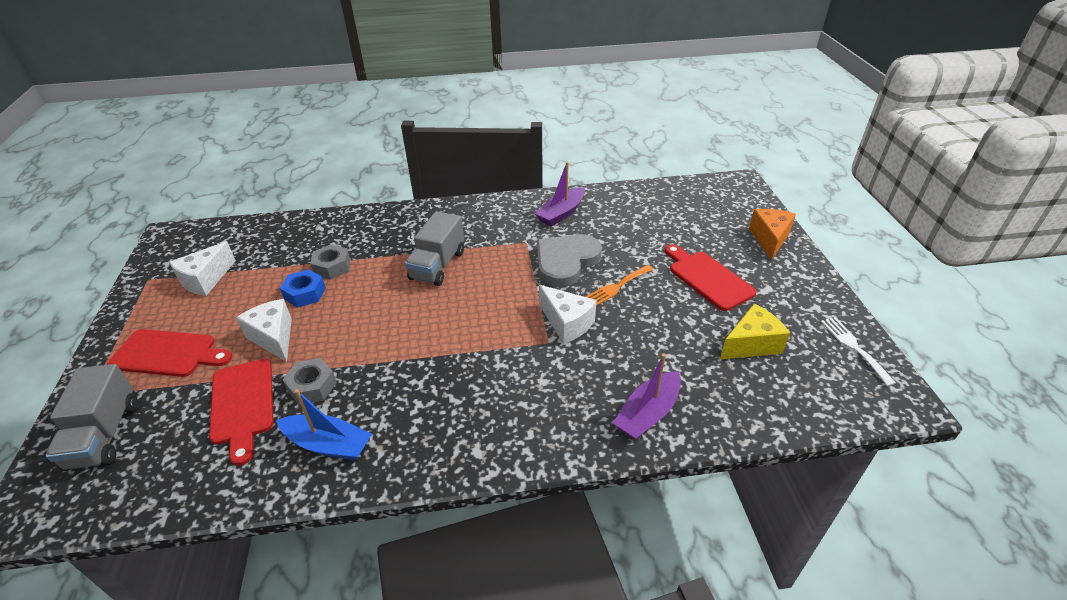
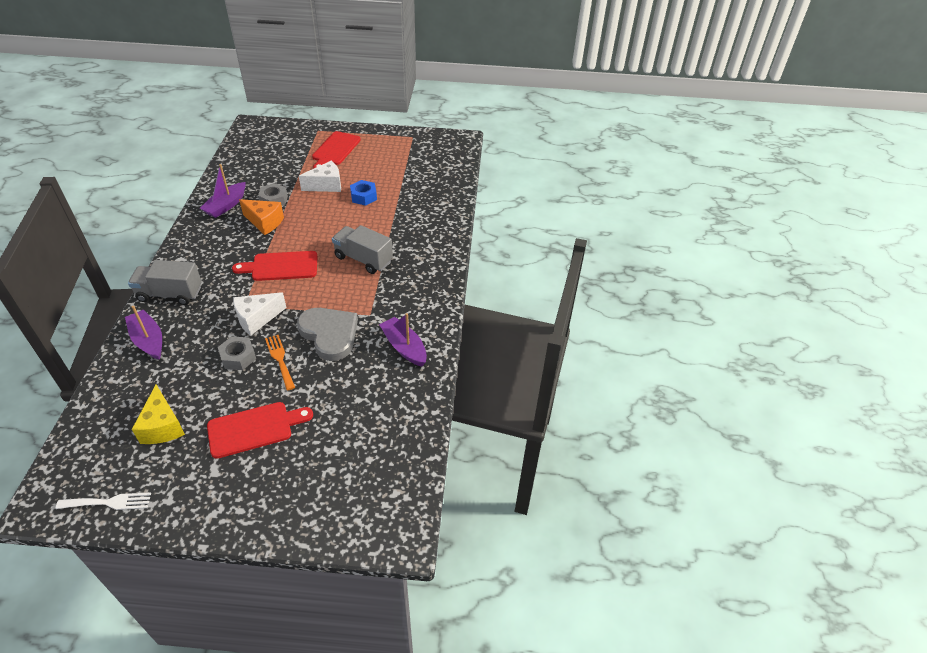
camera: 100 degrees right, 5 degrees up
grey truck [45,364,138,471] -> grey truck moved to [128,260,201,305]
white cheese [169,241,236,296] -> none
red cutting board [209,359,274,466] -> red cutting board moved to [232,251,317,281]
blue boat [276,389,372,461] -> purple boat [200,164,246,218]
grey nut [310,244,350,280] -> grey nut moved to [218,336,256,370]
orange cheese [749,209,796,260] -> orange cheese moved to [239,199,284,235]

